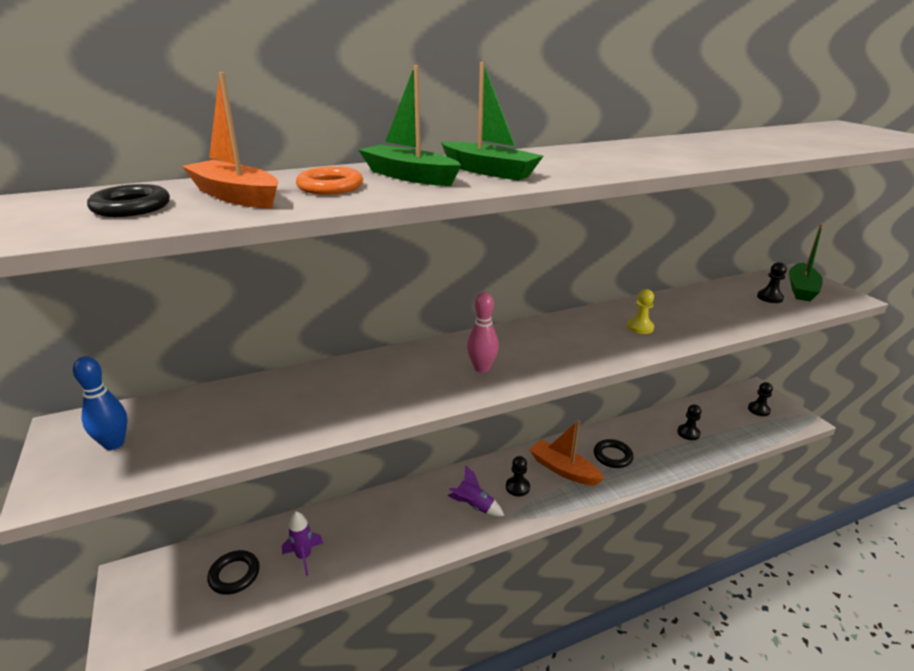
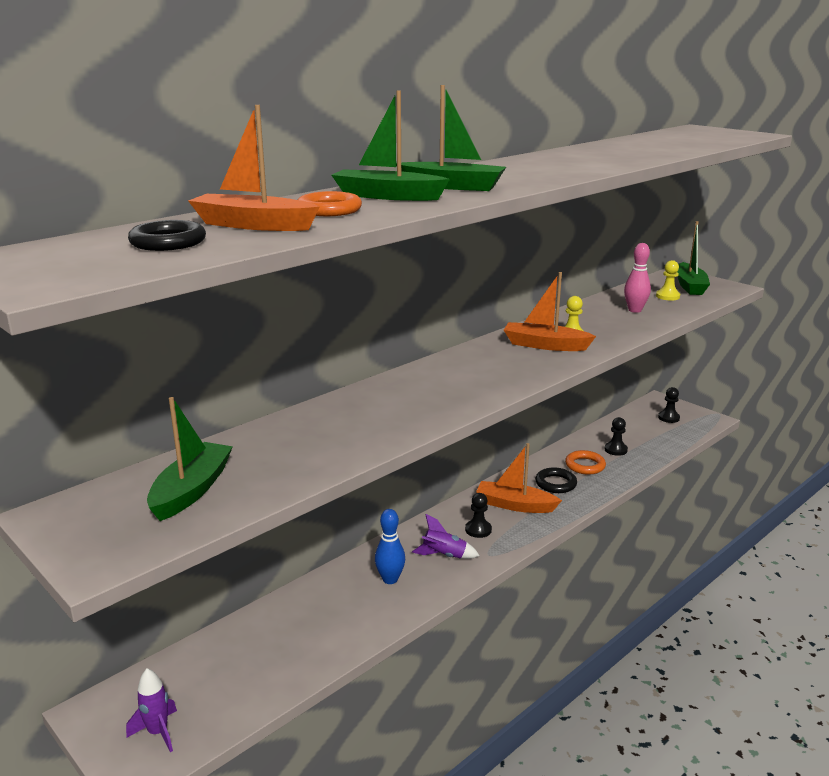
camera: 20 degrees left, 5 degrees down
blue bowling pin [73,356,127,450] -> blue bowling pin moved to [375,509,405,584]
black ring [207,550,260,595] -> none
purple rocket [282,511,323,576] -> purple rocket moved to [126,668,177,752]
pink bowling pin [467,292,499,373] -> pink bowling pin moved to [624,243,651,313]
black pawn [757,262,787,303] -> yellow pawn [656,260,680,300]
none -> green boat [147,397,233,521]
none -> orange boat [504,272,596,351]
none -> orange ring [565,450,606,475]

